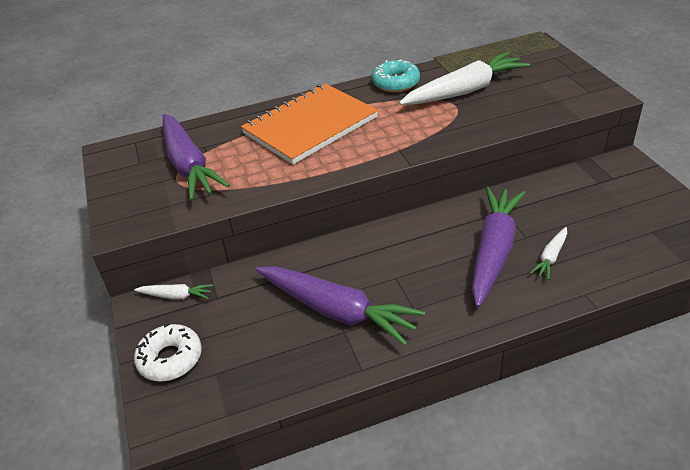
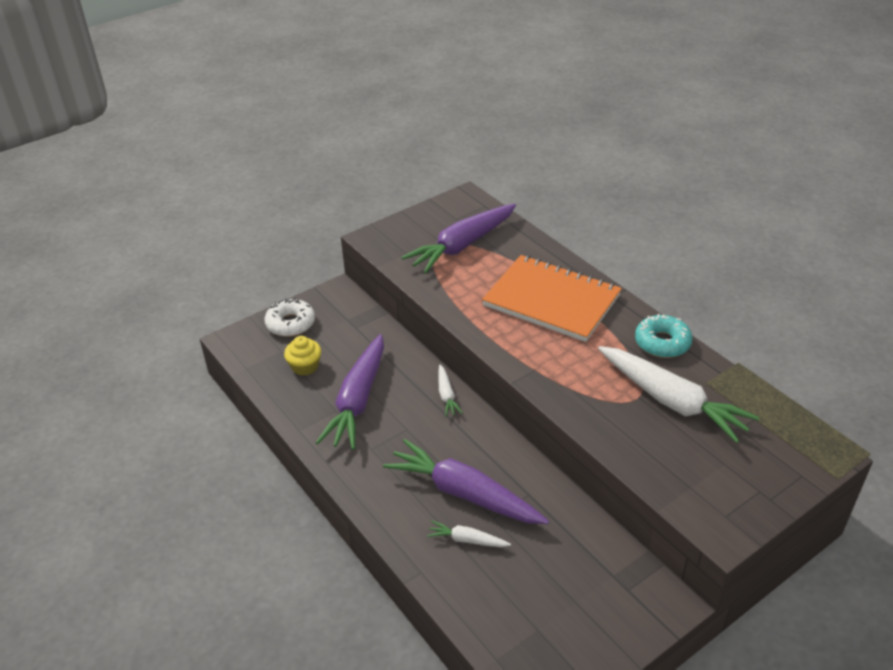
camera: 70 degrees right, 0 degrees up
white carrot [134,284,213,299] -> white carrot moved to [438,365,463,416]
purple carrot [472,186,525,307] -> purple carrot turned 150 degrees counterclockwise [383,439,549,524]
none -> yellow cupcake [284,336,321,376]

